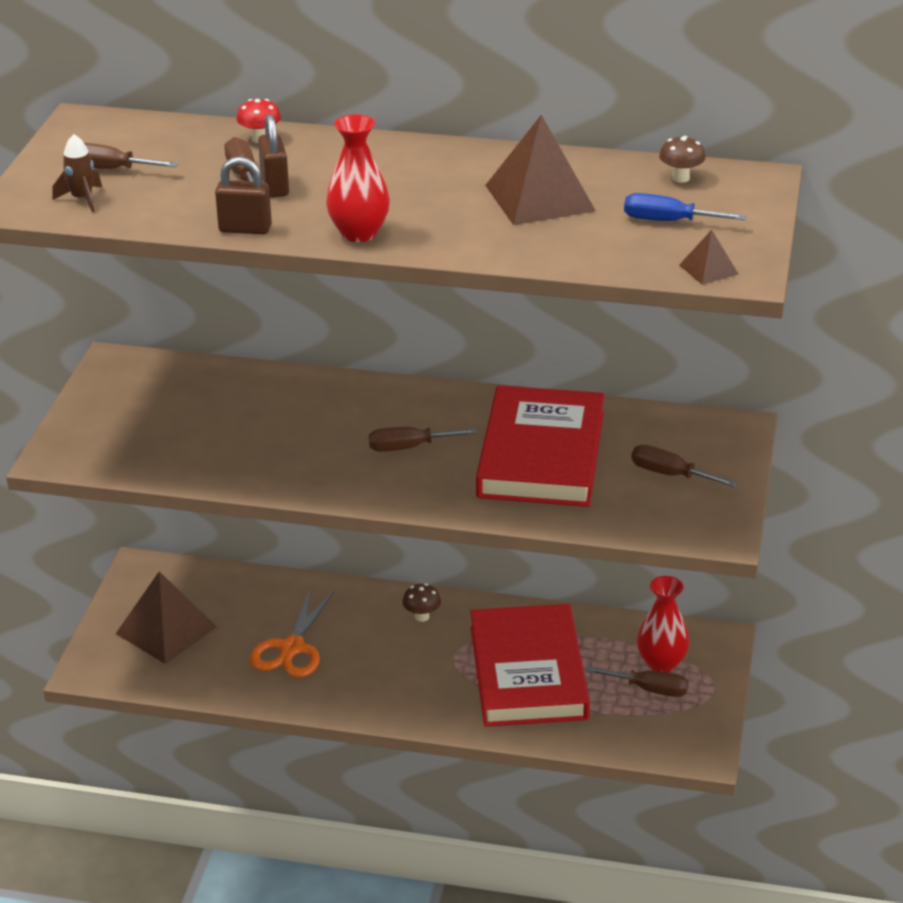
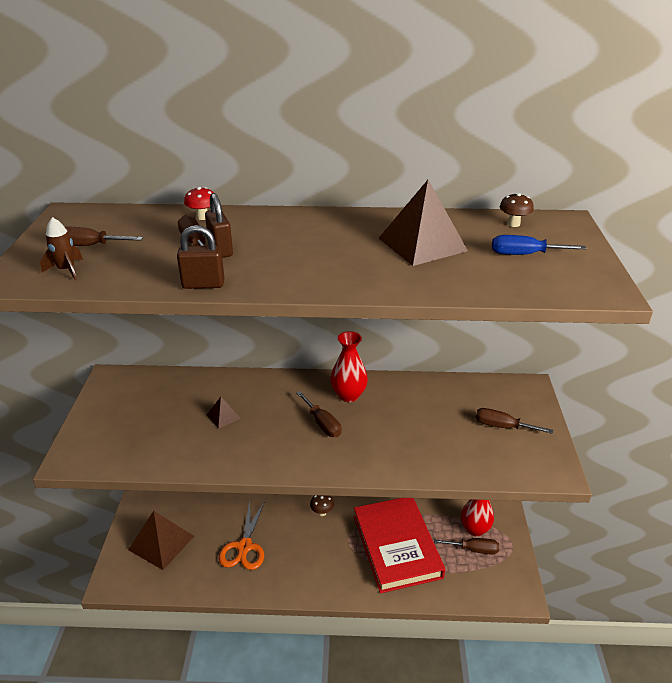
camera: 10 degrees left, 0 degrees up
red vase [326,114,390,242] -> red vase moved to [331,331,368,402]
brown screwdriver [369,427,477,452] -> brown screwdriver turned 105 degrees counterclockwise [297,391,341,437]
red book [476,385,604,507] -> none
brown pyramid [679,230,738,285] -> brown pyramid moved to [207,397,241,429]

